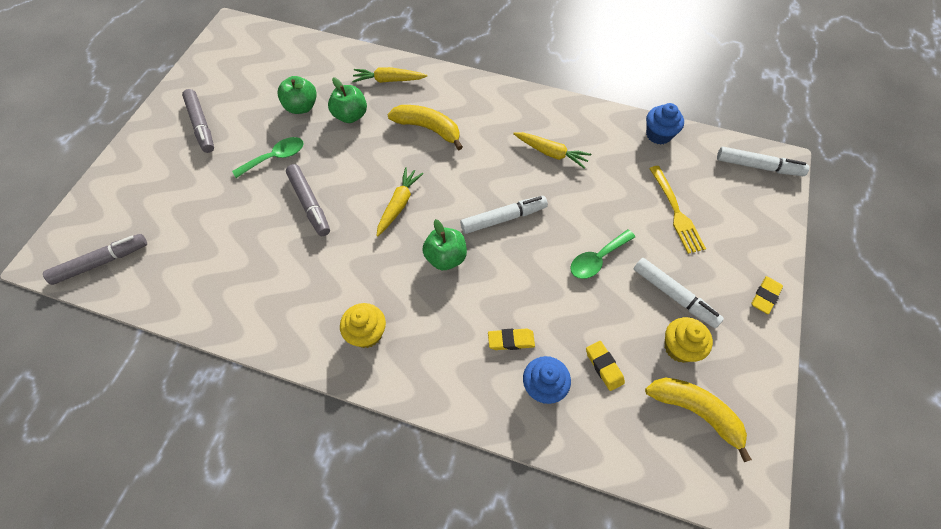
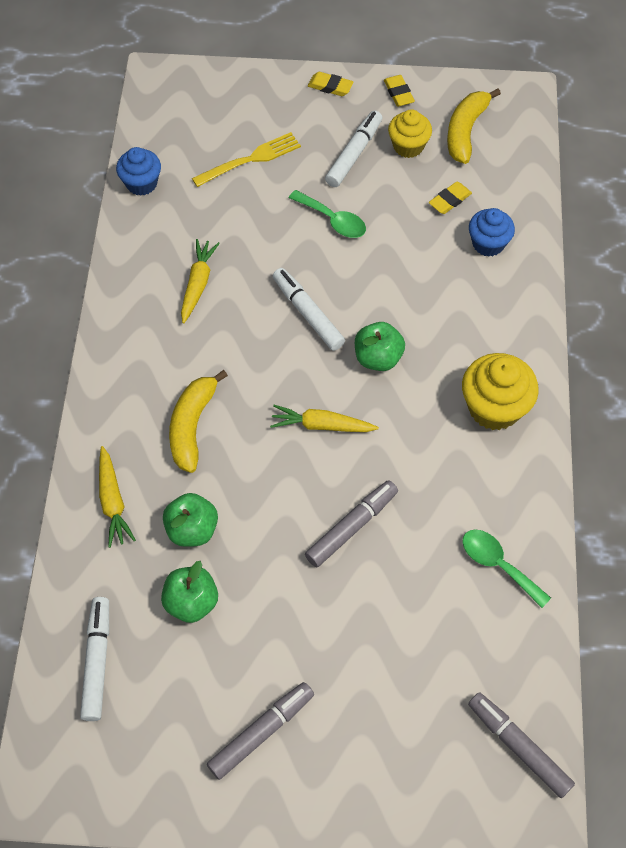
camera: 105 degrees left, 0 degrees up
green spoon [232,137,304,178] -> green spoon moved to [462,530,551,608]
yellow cupcake [340,303,386,348] -> yellow cupcake [462,353,539,430], size x1.52
yellow eraser [488,329,535,350] -> yellow eraser moved to [384,75,415,107]
white marker [717,147,809,176] -> white marker moved to [80,597,109,721]

